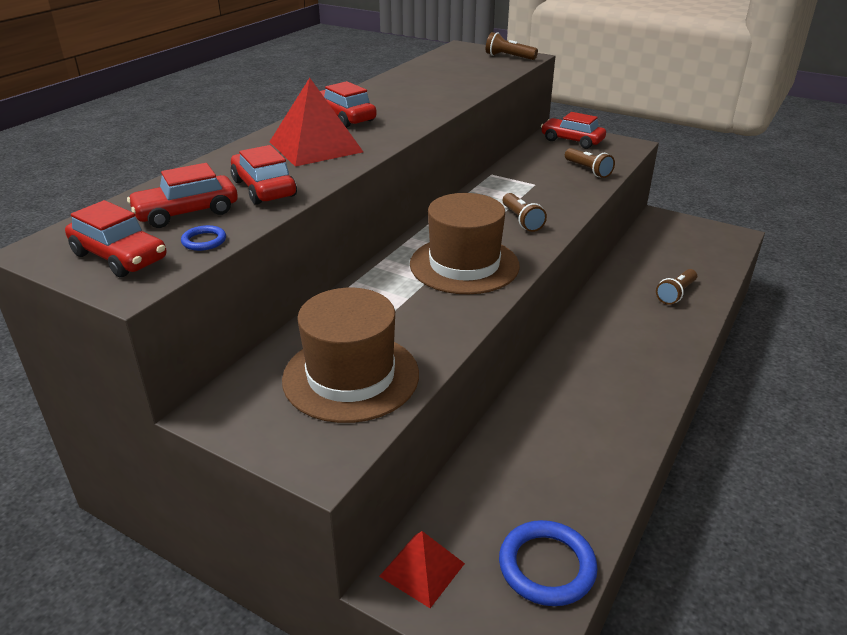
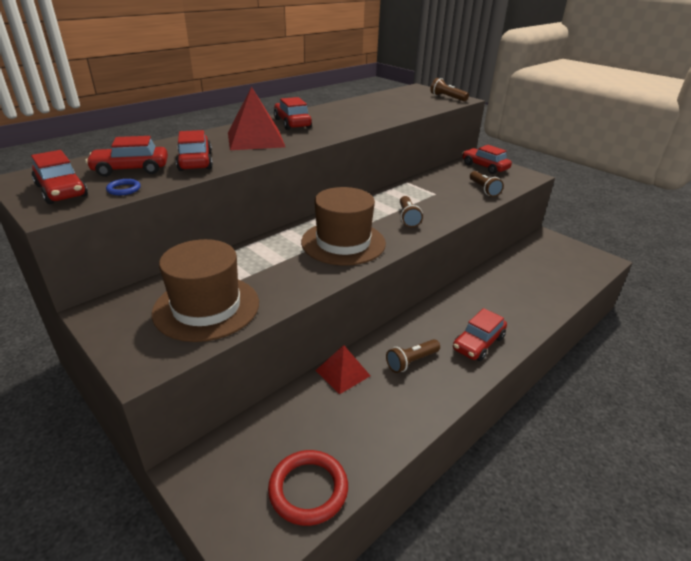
camera: 15 degrees right, 0 degrees up
red pyramid [379,531,465,608] -> red pyramid moved to [315,345,370,394]
blue ring [499,520,598,606] -> red ring [268,450,348,526]
brown flashlight [656,269,697,305] -> brown flashlight moved to [386,339,440,373]
none -> red car [453,308,507,361]

